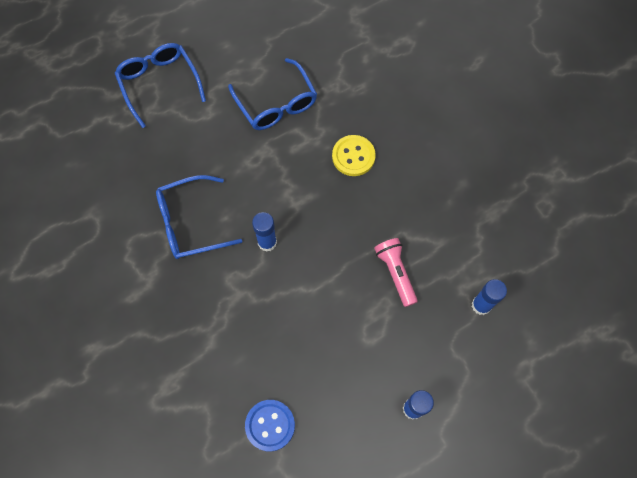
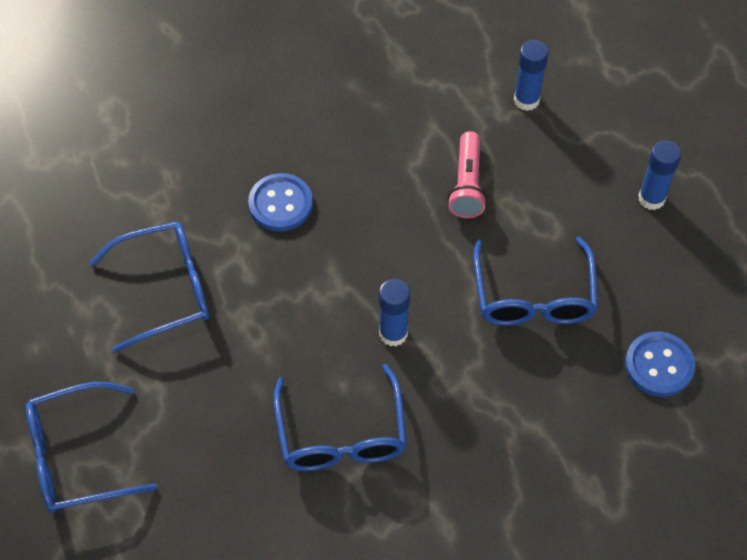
camera: 80 degrees left, 10 degrees down
yellow button [332,135,376,176] -> blue button [248,173,313,231]
pink flashlight [374,238,418,307] -> pink flashlight turned 75 degrees counterclockwise [447,131,487,218]
none -> blue glasses [473,237,598,326]

